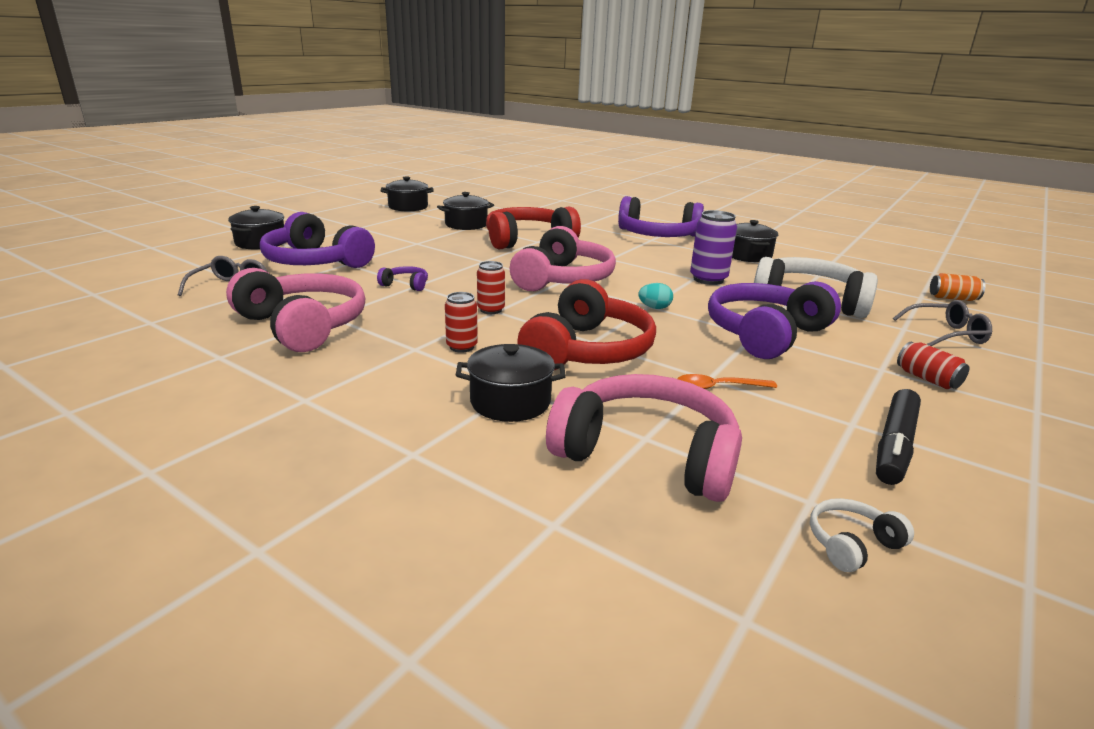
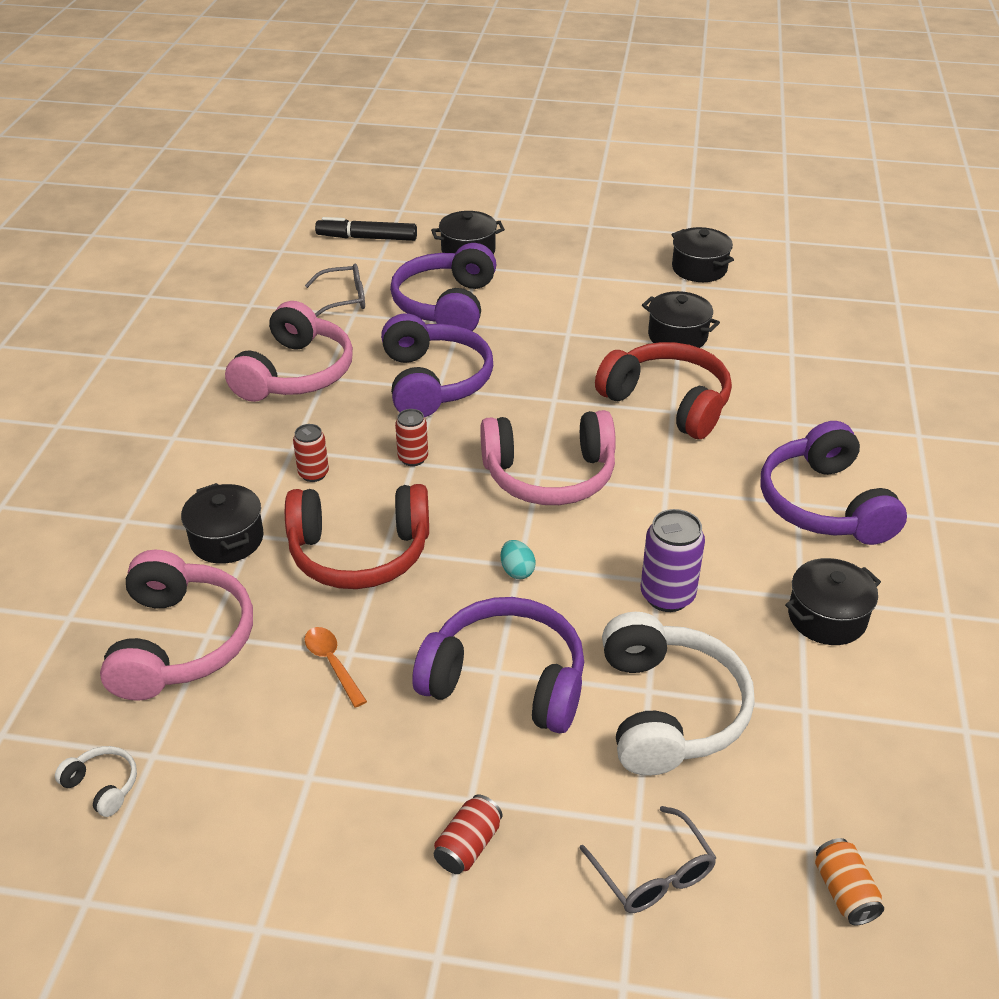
camera: 65 degrees right, 15 degrees up
purple headphones [377,266,428,291] -> purple headphones [381,314,493,418], size x2.36
black marker [876,389,921,485] -> black marker moved to [315,217,417,241]

